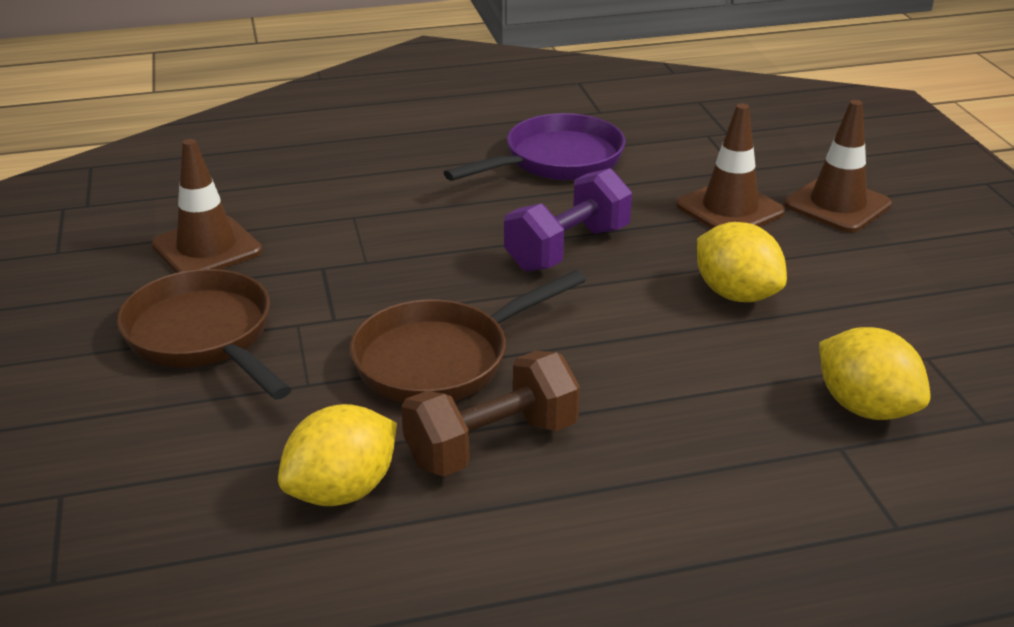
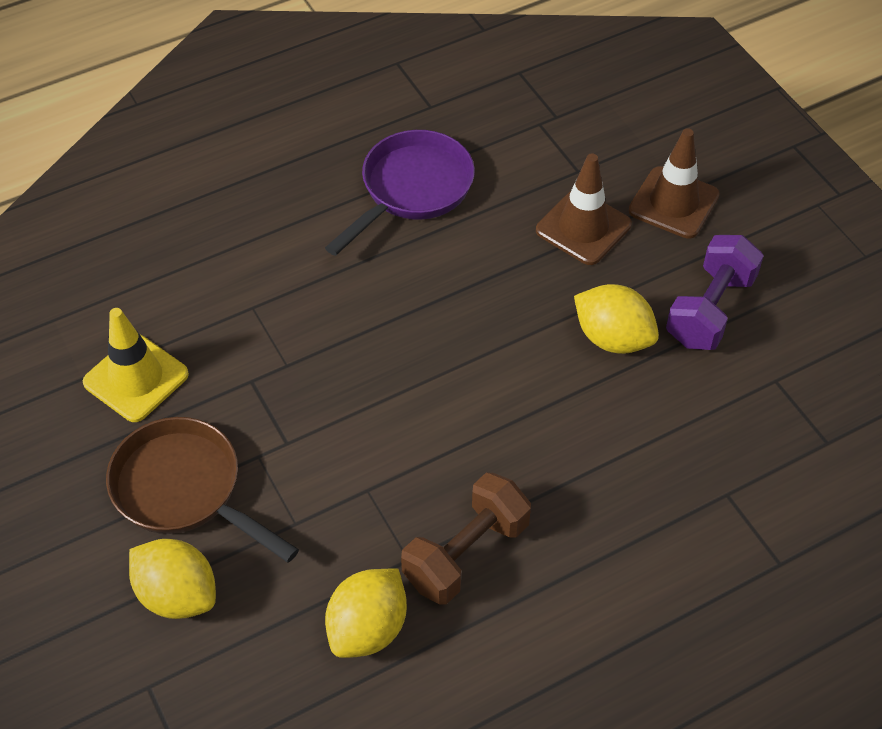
camera: 15 degrees left, 20 degrees up
brown traffic cone [152,139,262,273] -> yellow traffic cone [83,308,189,422]
brown pan [350,270,586,403] -> none
purple dumbbell [504,168,632,272] -> purple dumbbell moved to [666,235,764,350]
yellow lemon [819,327,930,420] -> yellow lemon moved to [129,539,216,619]

